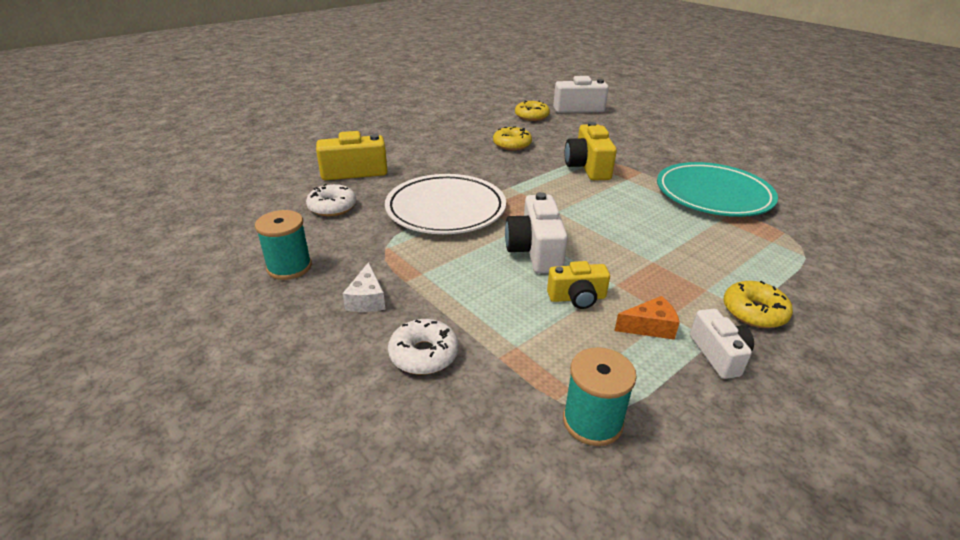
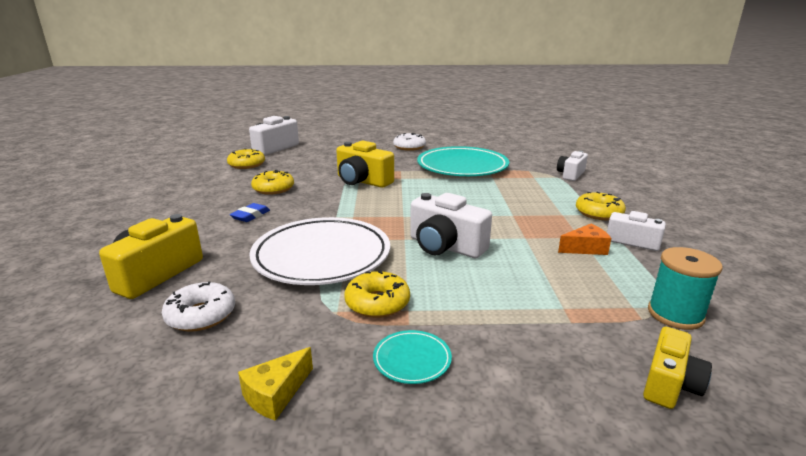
camera: 50 degrees left, 10 degrees down
turquoise spool [255,210,312,280] -> yellow cheese [238,347,313,421]
white cheese [342,262,385,312] -> turquoise plate [373,330,452,384]
white donut [388,319,458,375] -> white donut moved to [393,133,426,151]
yellow camera [547,261,610,309] -> yellow camera moved to [643,327,712,409]
orange cheese [614,296,680,340] -> orange cheese turned 45 degrees clockwise [558,224,611,255]
none -> blue eraser [230,203,270,222]
none -> yellow donut [344,271,410,318]
none -> white camera [557,151,588,181]

